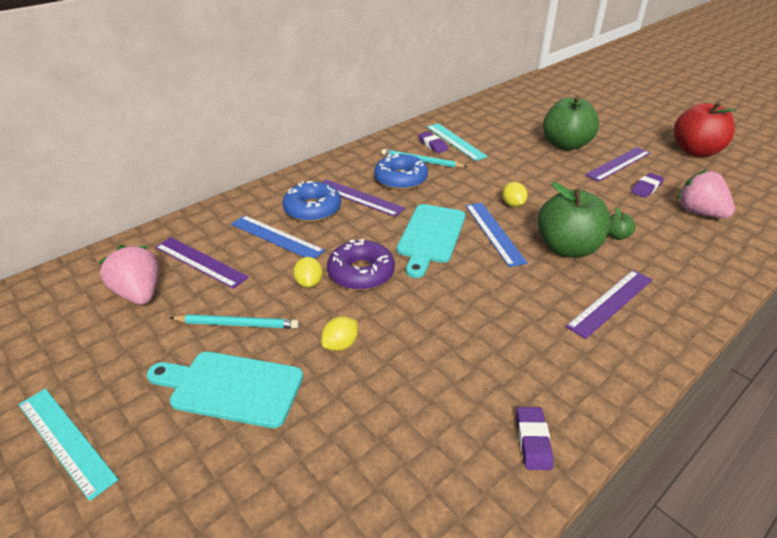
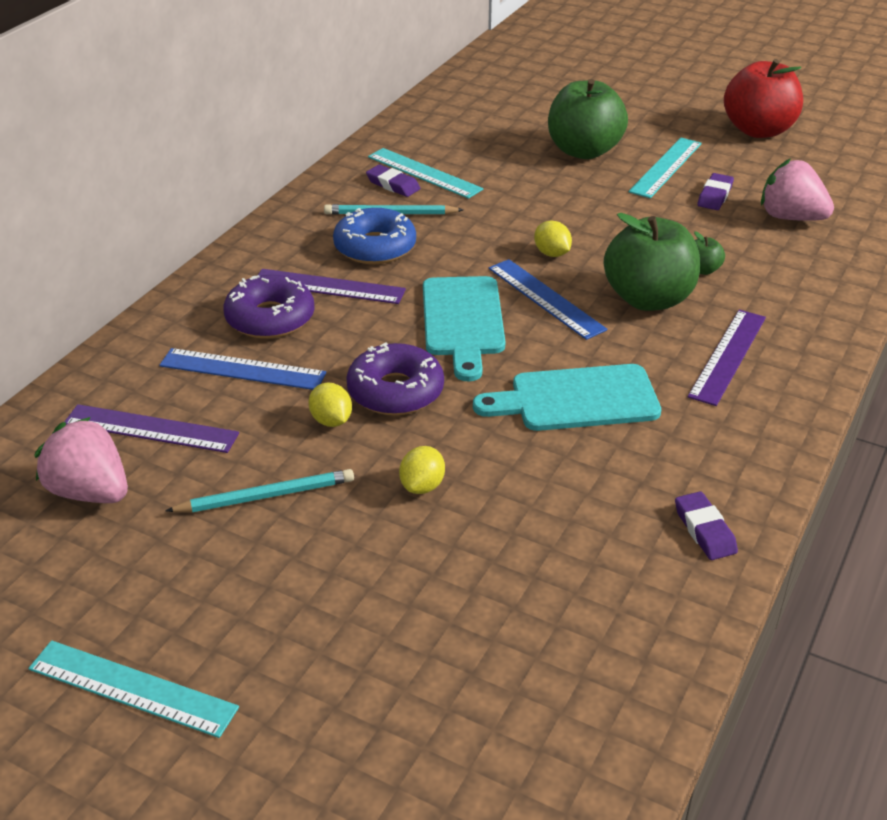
camera: 20 degrees left, 0 degrees up
turquoise cutting board [147,352,303,428] -> turquoise cutting board moved to [473,364,661,431]
blue donut [282,181,341,222] -> purple donut [223,275,315,339]
purple ruler [585,147,650,182] -> turquoise ruler [629,137,702,198]

